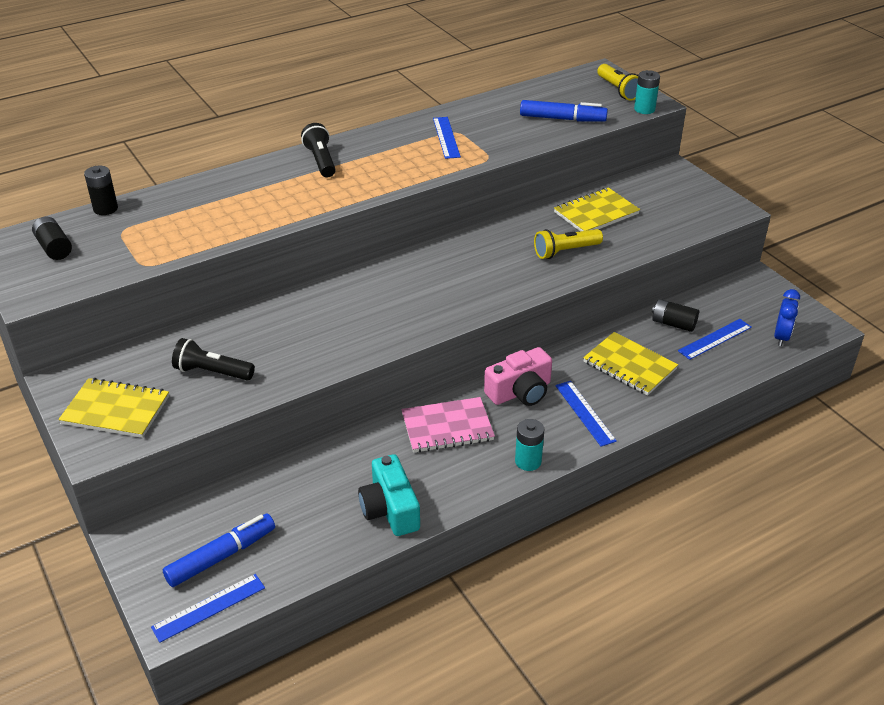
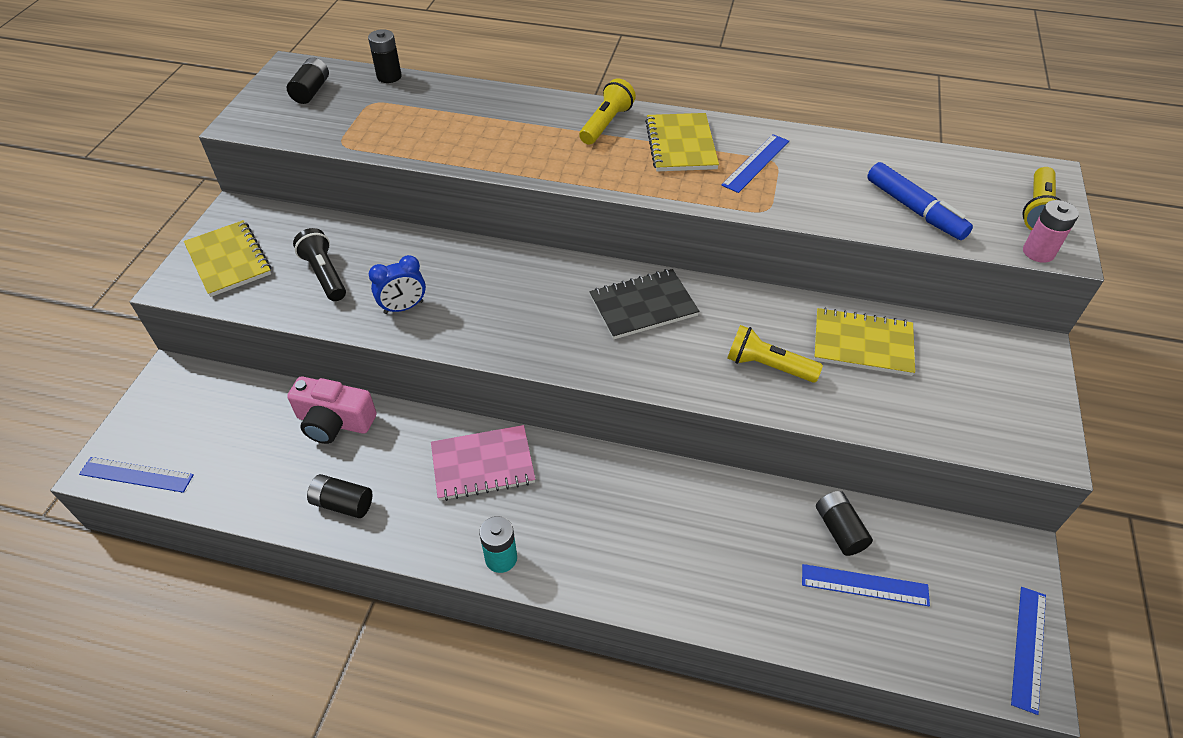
camera: 45 degrees right, 10 degrees up
blue marker [163,514,275,587] -> none
black flashlight [301,123,336,177] -> yellow flashlight [579,78,636,145]
turquoise camera [358,454,420,536] -> black battery [307,474,373,518]
pink notebook [401,397,495,453] -> pink notebook turned 45 degrees counterclockwise [431,425,535,501]
pink camera [484,347,552,406] -> pink camera moved to [287,377,377,444]
blue ruler [555,381,617,446] -> blue ruler moved to [1011,587,1046,715]
yellow notebook [583,332,678,396] -> yellow notebook moved to [645,113,719,171]
turquoise battery [634,70,660,114] -> pink battery [1023,200,1079,263]
blue clock [774,289,800,346] -> blue clock moved to [369,255,426,314]
none -> black notebook [590,269,700,340]

